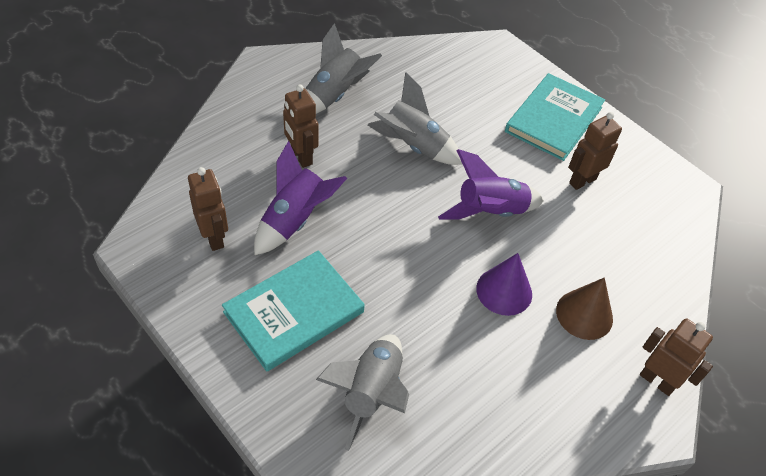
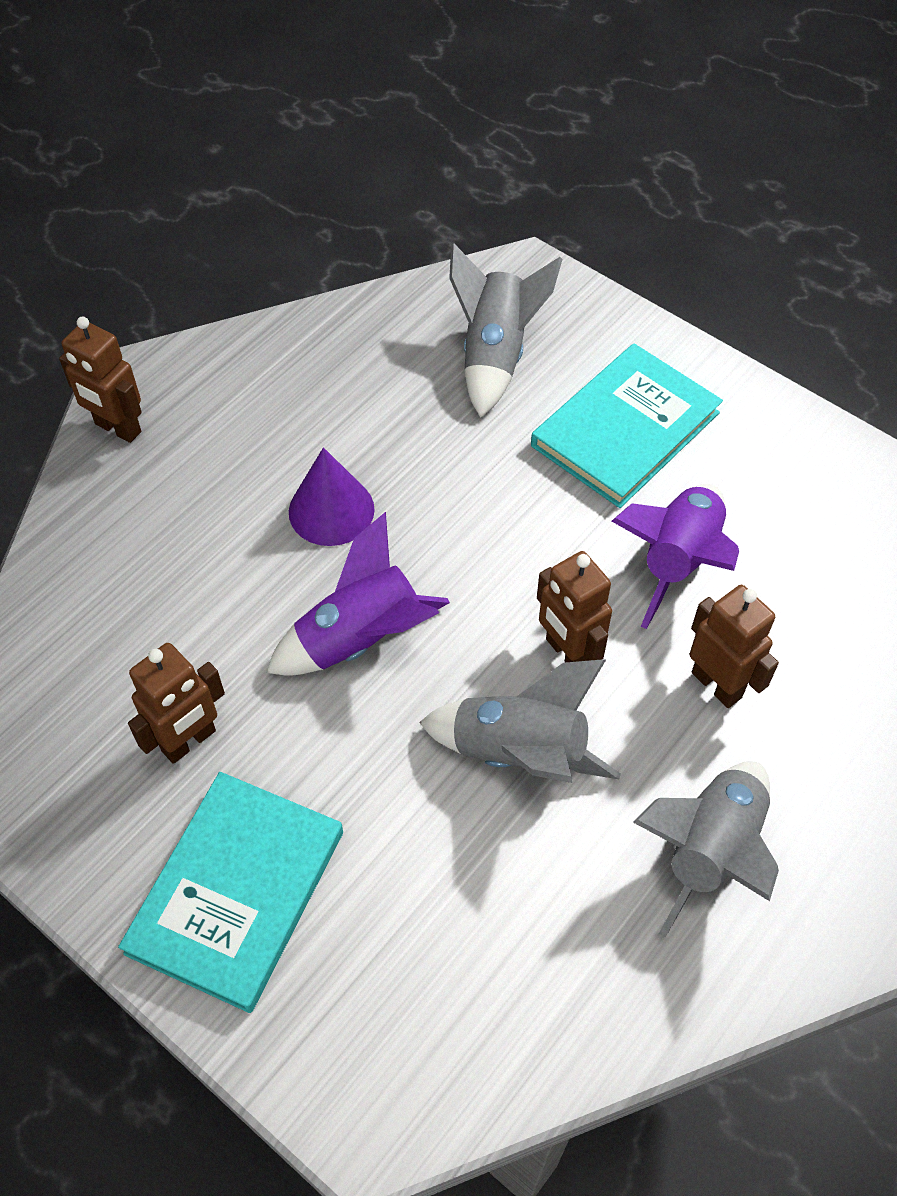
camera: 175 degrees right, 5 degrees up
brown robot [188,167,228,251] -> brown robot moved to [537,551,612,662]
brown cone [556,277,613,340] -> none

